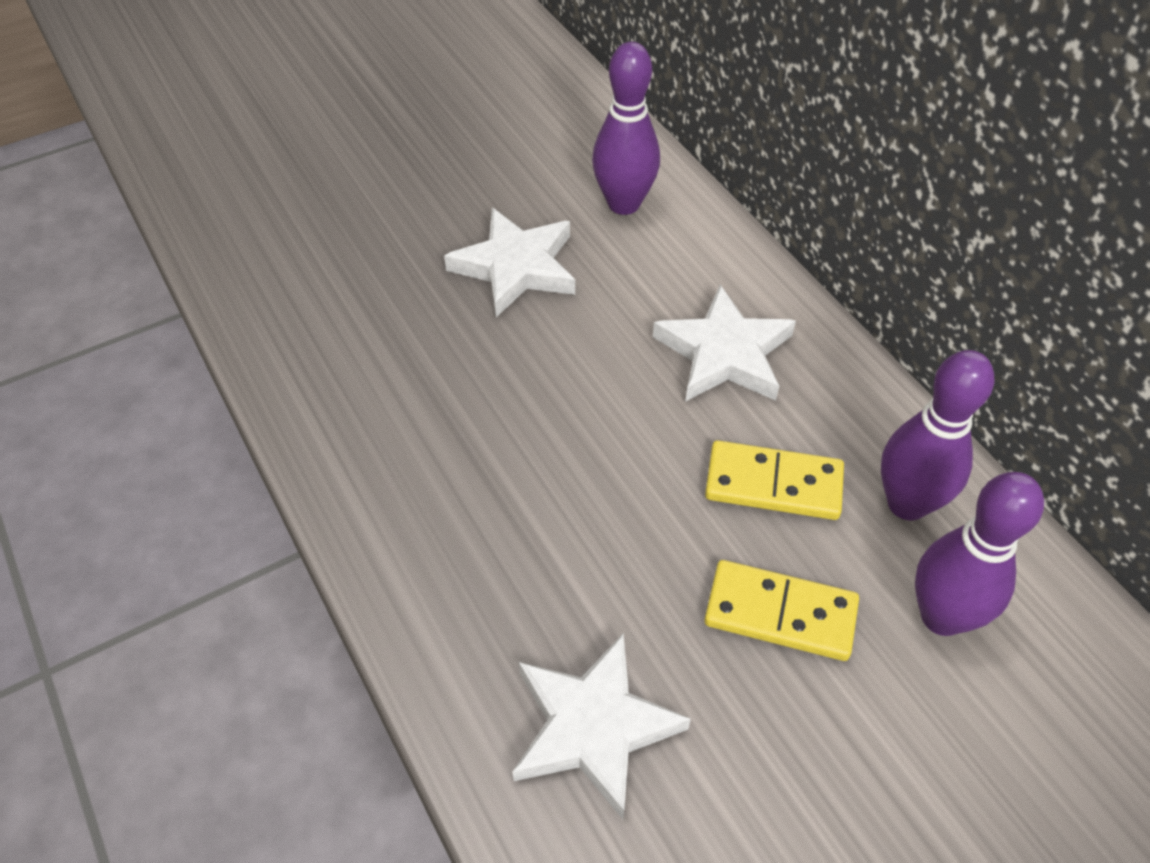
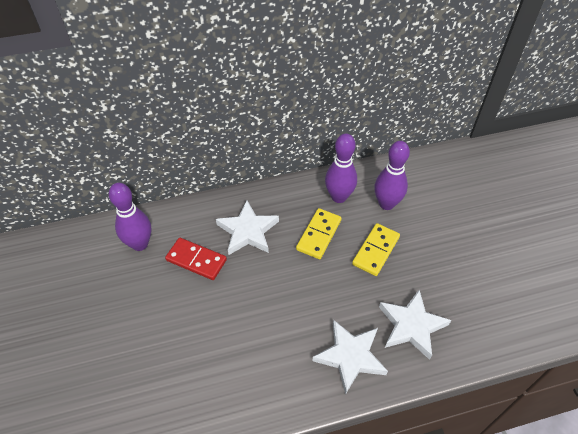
camera: 75 degrees left, 0 degrees up
white star [444,208,575,317] -> white star moved to [313,320,388,395]
none -> red domino [165,238,227,280]

